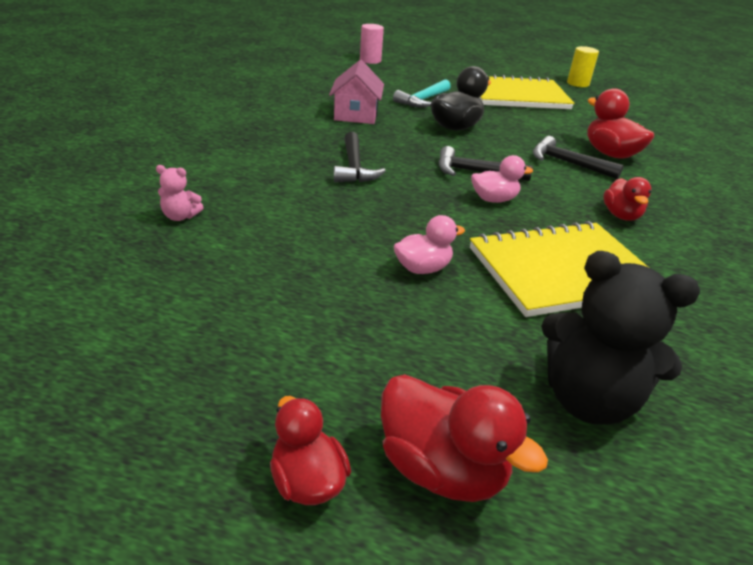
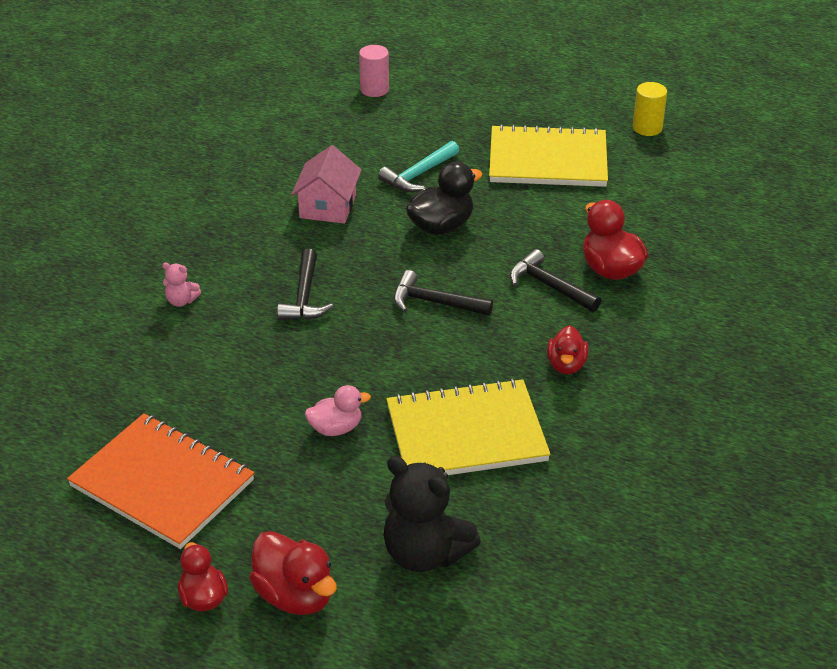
camera: 10 degrees right, 5 degrees up
pink teddy bear [156,165,204,221] -> pink teddy bear moved to [162,262,201,307]
pink duck [471,155,533,203] -> none
none -> orange notebook [67,413,255,549]

